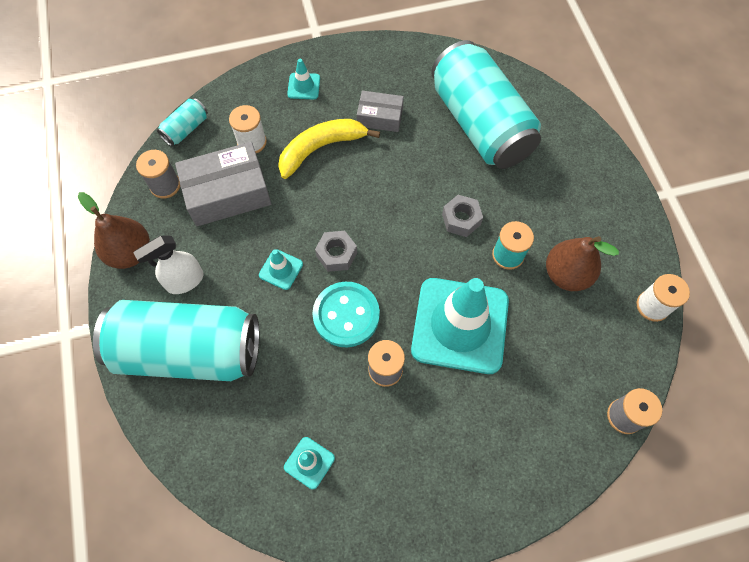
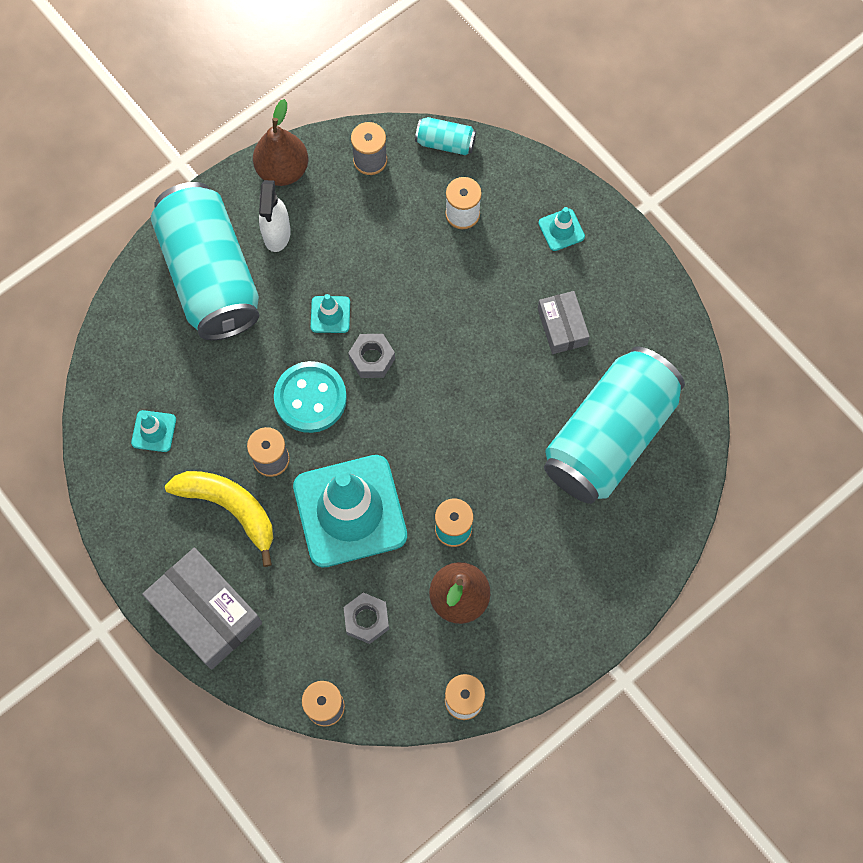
camera: 65 degrees right, 5 degrees up
white spray bottle [133,236,203,294] -> white spray bottle turned 120 degrees counterclockwise [259,180,291,252]
grey box [175,142,271,226] -> grey box moved to [142,548,262,670]
yellow banana [278,119,380,179] -> yellow banana moved to [165,471,273,567]
grey nut [442,195,483,237] -> grey nut moved to [343,593,389,644]

